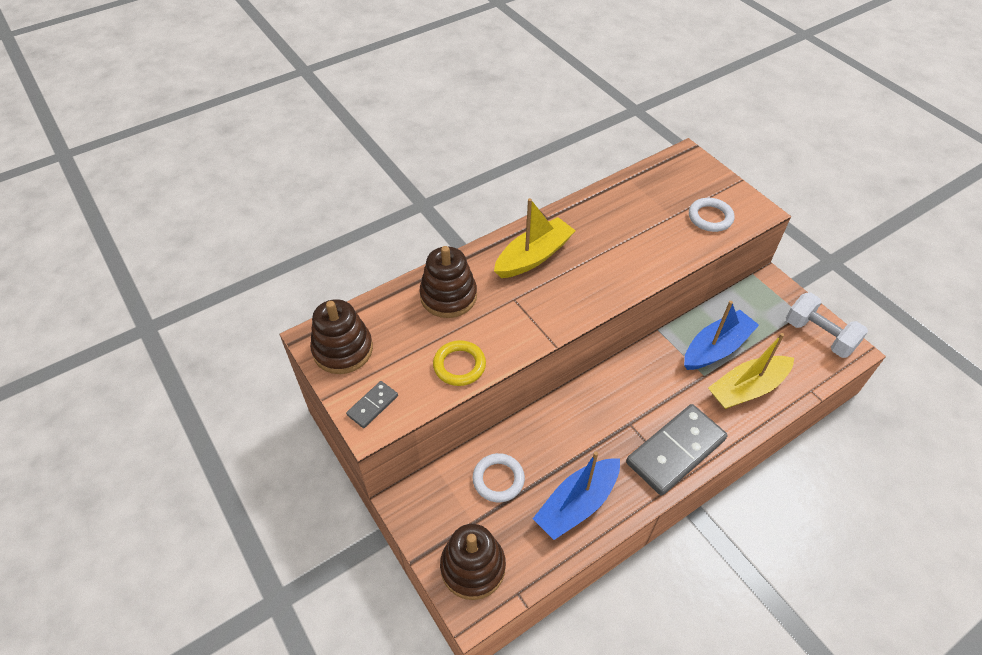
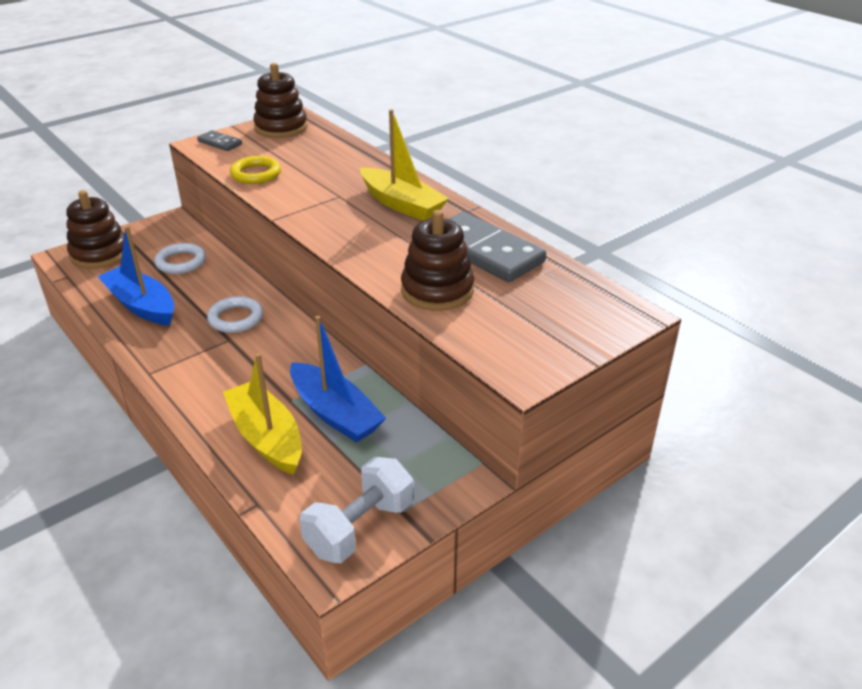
camera: 85 degrees right, 15 degrees down
brown stacking toy [419,246,477,318] -> brown stacking toy moved to [401,210,474,311]
grey domino [626,404,727,496] -> grey domino moved to [448,212,546,282]
white ring [689,198,734,232] -> white ring moved to [207,296,263,333]

